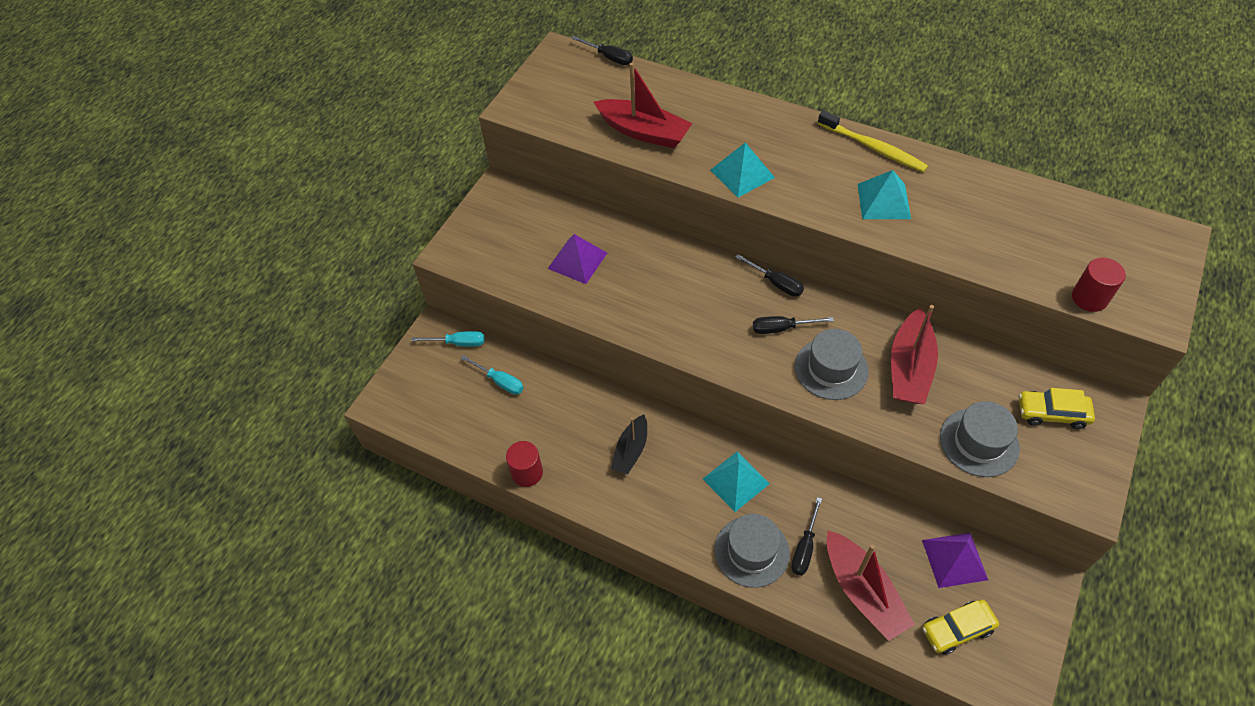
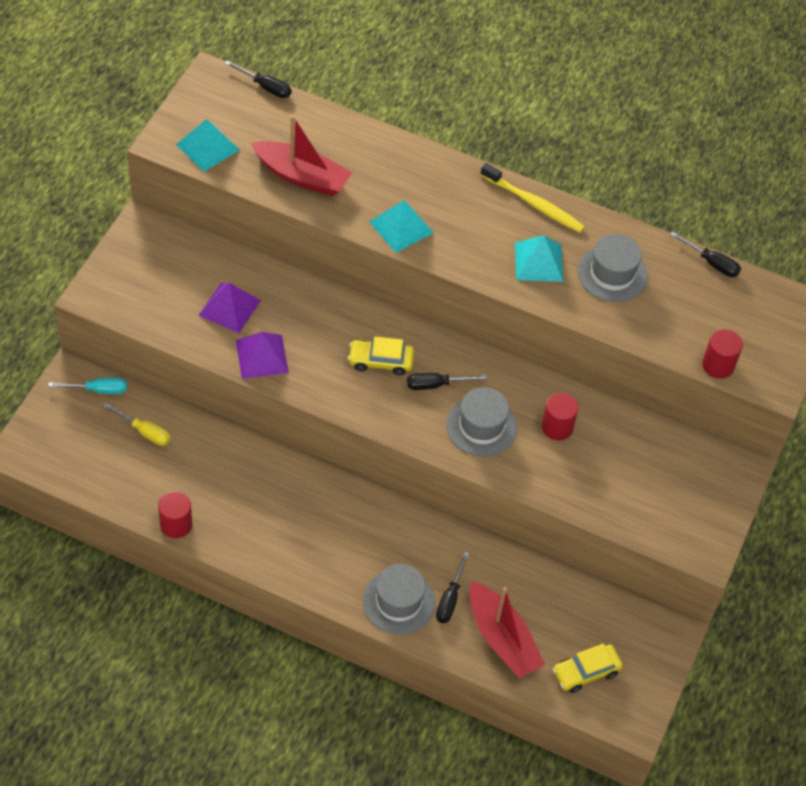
camera: 10 degrees left, 0 degrees up
turquoise screwdriver [461,355,524,395] -> yellow screwdriver [103,403,171,446]
black boat [611,415,647,474] -> none
turquoise pyramid [703,452,770,512] -> turquoise pyramid moved to [176,119,240,172]
black screwdriver [735,254,804,297] -> black screwdriver moved to [670,232,741,277]
red boat [891,305,938,404] -> red cylinder [542,393,578,440]
purple pyramid [922,533,988,588] -> purple pyramid moved to [236,332,289,379]
grey hat [940,401,1020,477] -> grey hat moved to [578,234,648,302]
yellow car [1019,388,1095,429] -> yellow car moved to [348,337,414,376]

